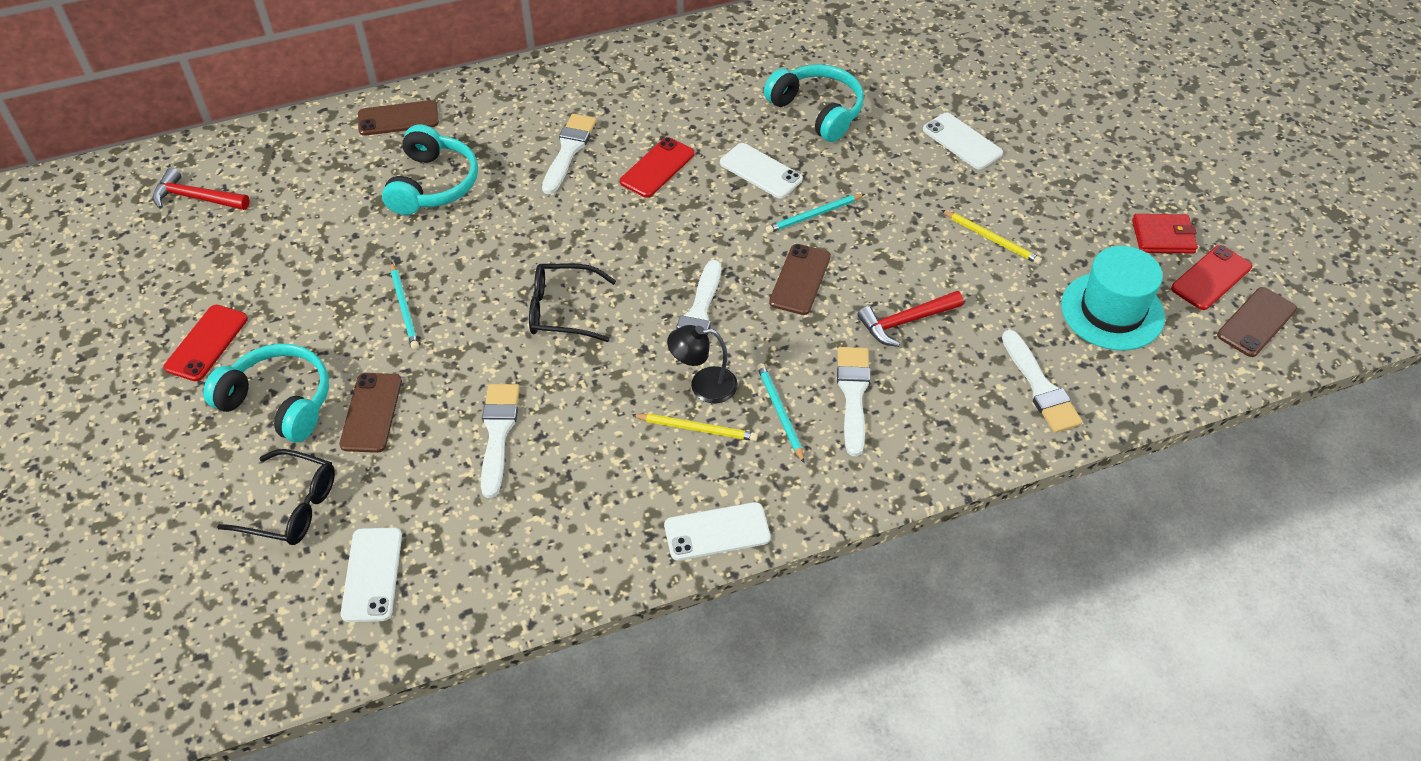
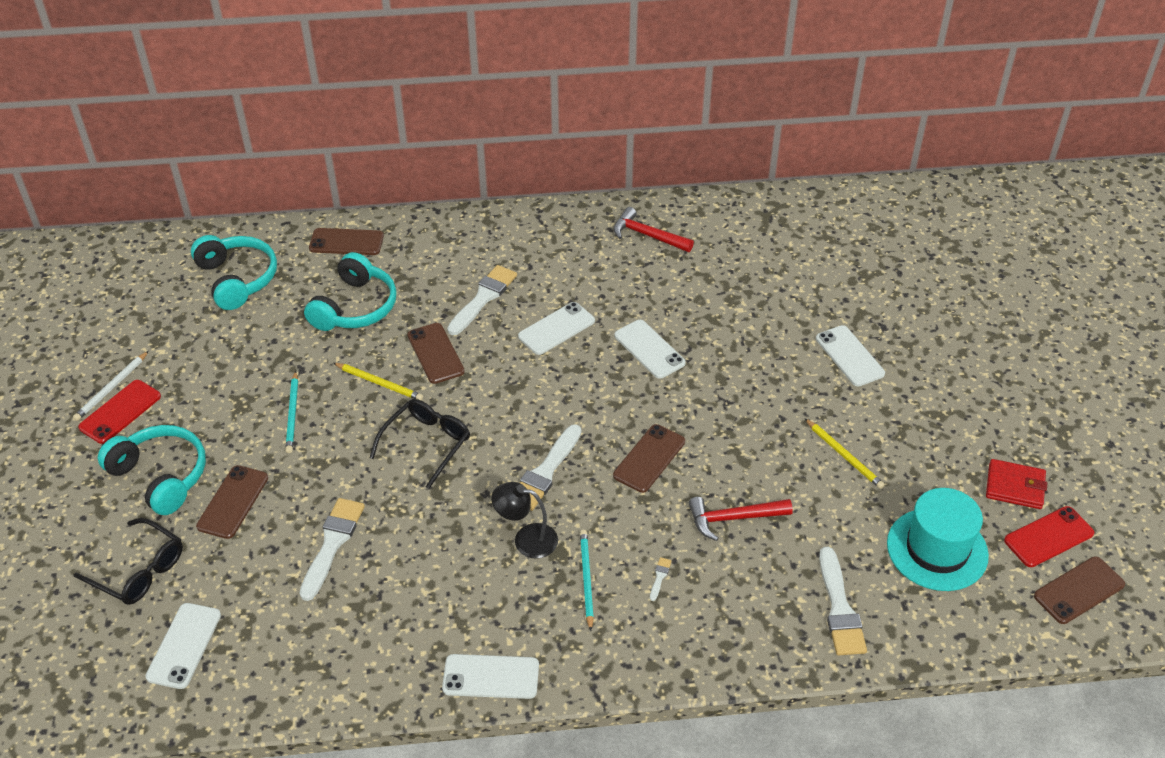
camera: 15 degrees right, 5 degrees down
red hammer [153,168,250,210] -> red hammer moved to [613,207,694,252]
black glasses [529,263,616,342] -> black glasses turned 105 degrees clockwise [370,399,470,489]
red phone [620,137,695,198] -> white phone [518,302,595,355]
yellow pencil [632,414,758,441] -> yellow pencil moved to [334,363,423,400]
turquoise headphones [764,64,864,142] -> turquoise headphones moved to [191,235,277,310]
turquoise pencil [766,194,865,233] -> none
white brush [837,347,870,456] -> white brush [650,557,672,601], size x0.41
none -> white pencil [73,351,149,421]
none -> brown phone [407,323,465,384]

